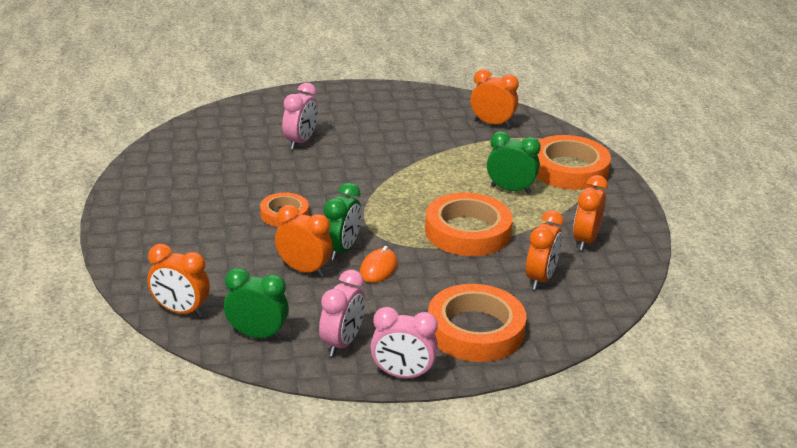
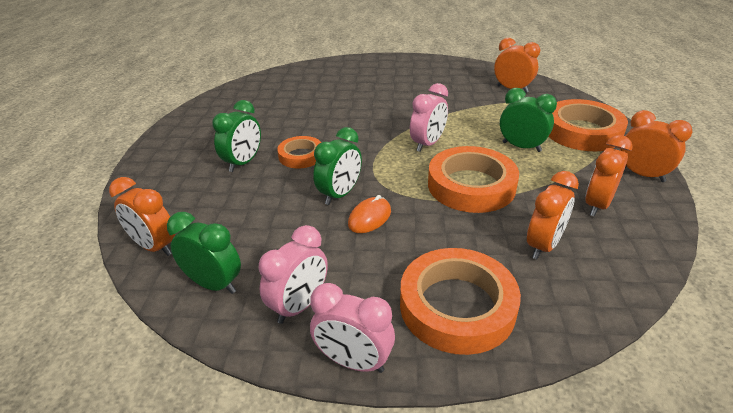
camera: 15 degrees right, 5 degrees up
orange clock [275,205,333,277] -> orange clock moved to [620,110,693,182]
pink clock [282,83,318,149] -> pink clock moved to [410,83,448,152]
none -> green clock [212,100,261,172]

